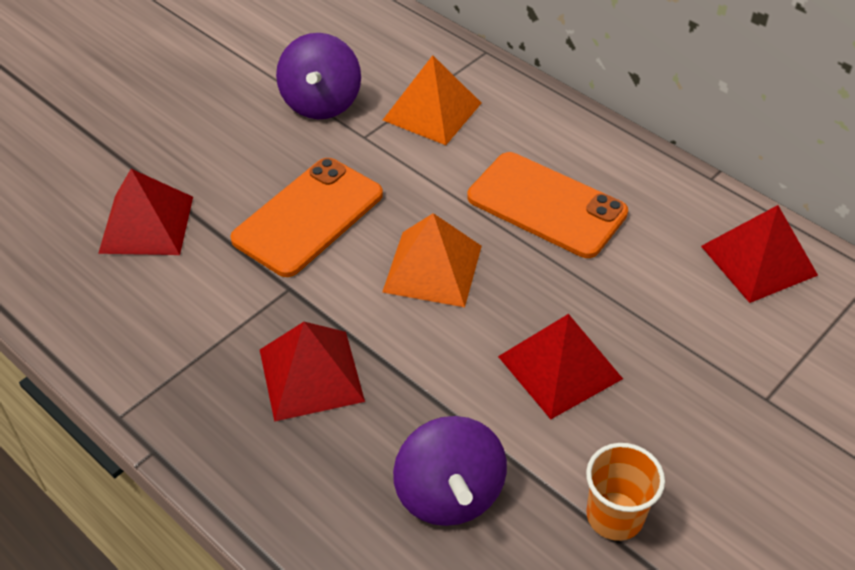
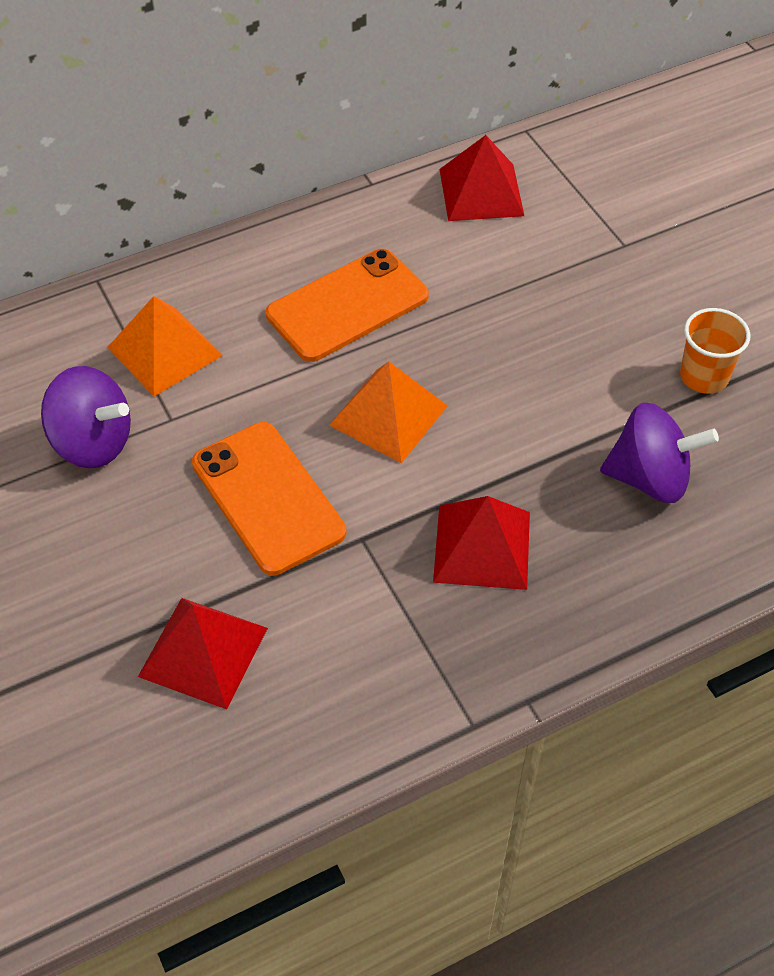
camera: 70 degrees left, 5 degrees up
red pyramid [498,314,623,419] -> none

